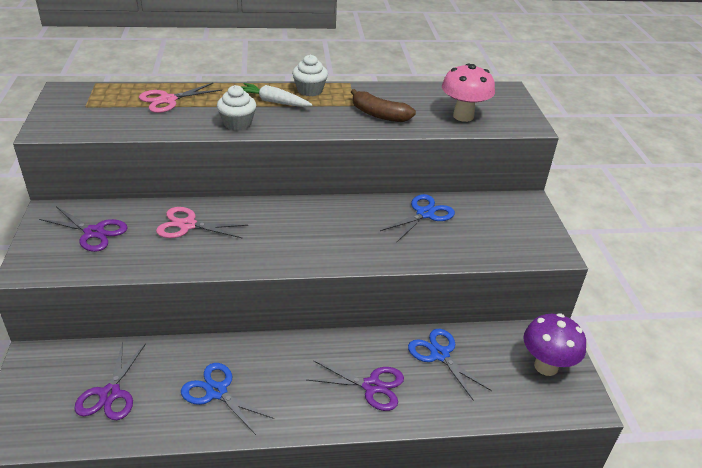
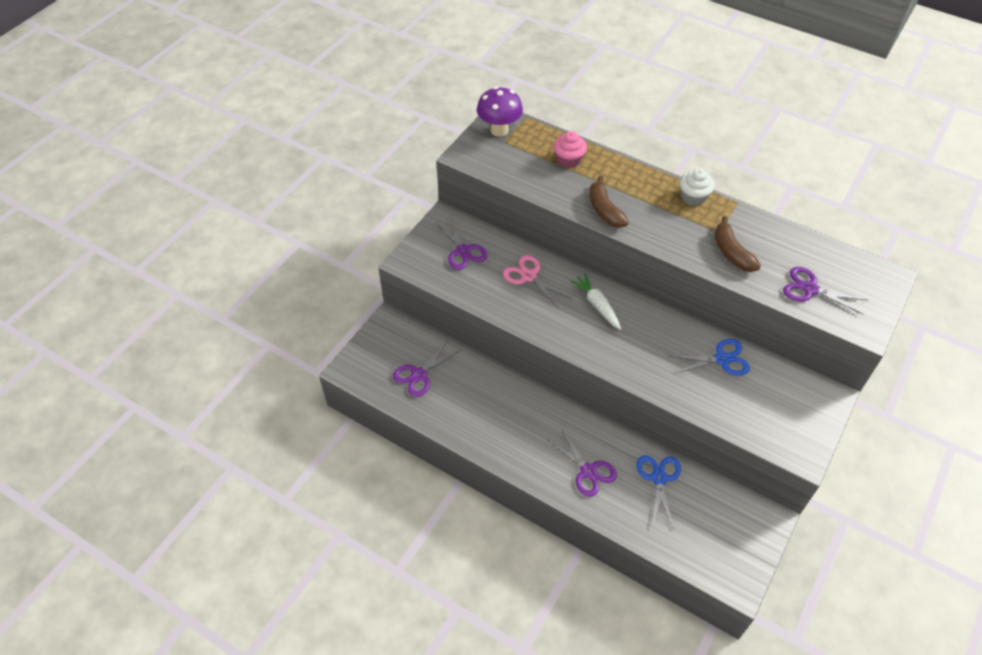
camera: 40 degrees right, 15 degrees up
pink scissors [139,83,222,113] -> pink cupcake [554,131,587,168]
blue scissors [181,363,275,435] -> none
white cupcake [217,85,256,130] -> brown banana [589,176,629,228]
white carrot [242,83,313,107] -> white carrot moved to [570,273,621,330]
pink mushroom [442,64,495,122] -> purple scissors [783,267,867,315]
purple mushroom [523,313,586,376] -> purple mushroom moved to [477,87,523,137]

